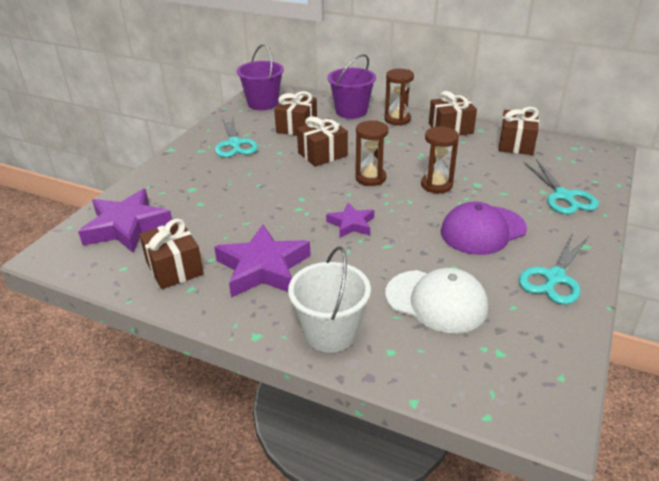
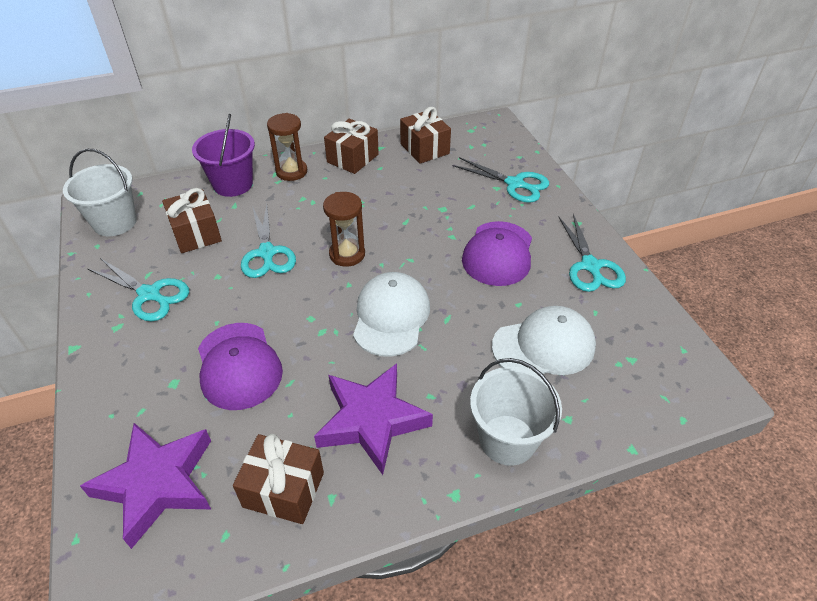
camera: 45 degrees left, 10 degrees up
purple bucket [237,44,284,110] -> white bucket [63,149,137,236]
brown gift [297,116,348,167] -> turquoise scissors [241,204,296,278]
purple star [326,203,374,238] -> white cap [353,272,430,357]
brown hourglass [421,126,459,193] -> none
none -> purple cap [198,323,283,410]

